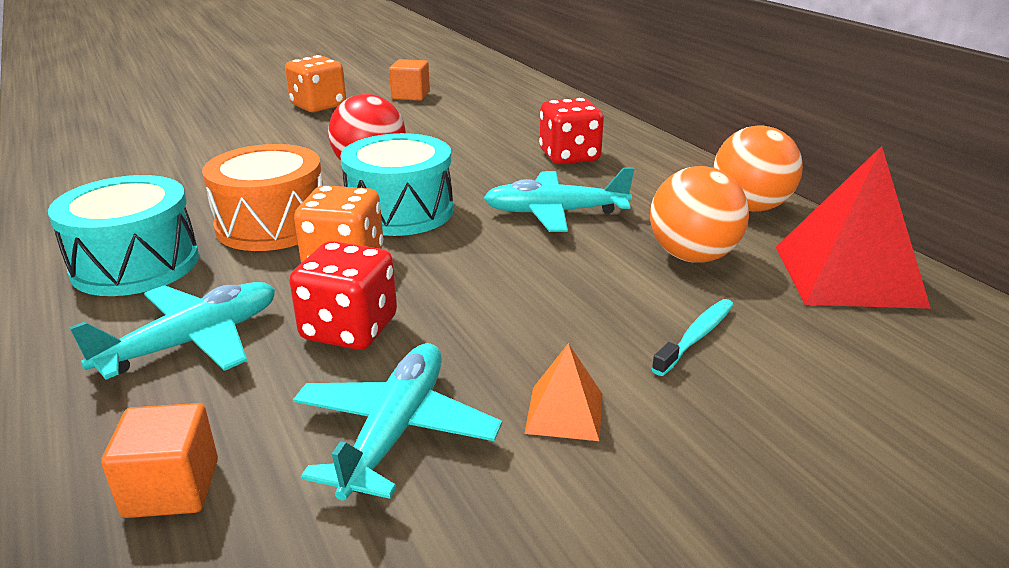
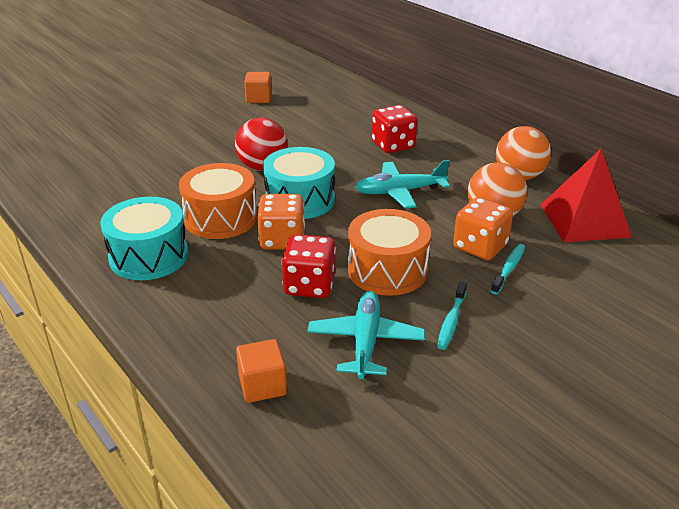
camera: 10 degrees left, 5 degrees up
turquoise plane [69,282,275,380] -> none
orange dice [285,55,346,112] -> orange dice moved to [453,197,513,260]
orange pyramid [524,343,603,441] -> turquoise toothbrush [437,282,467,350]
none -> orange drum [348,209,431,296]

